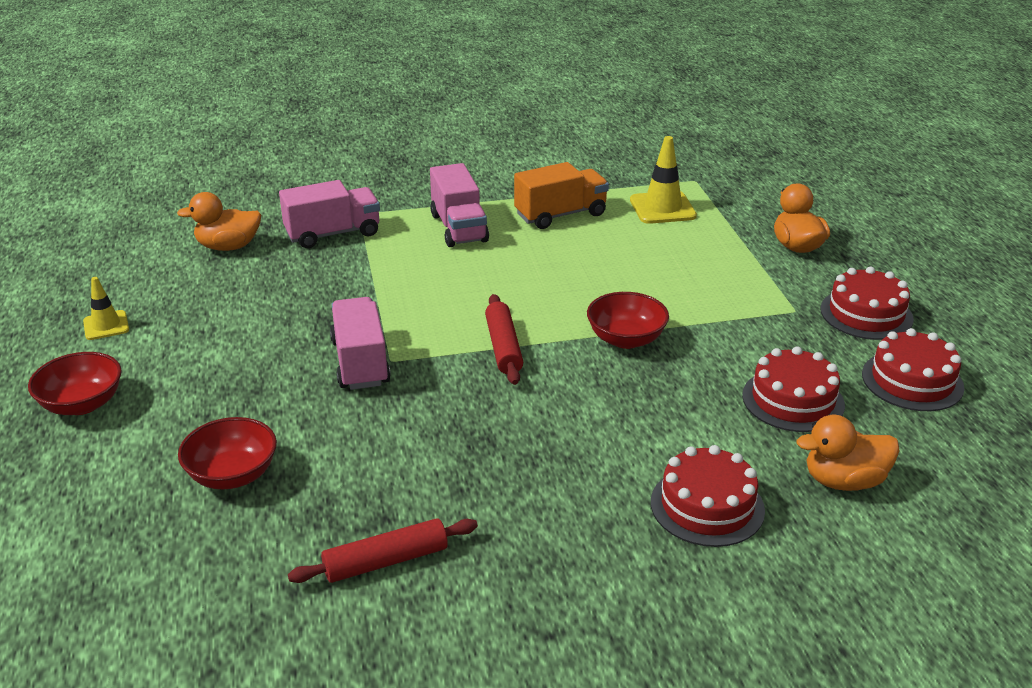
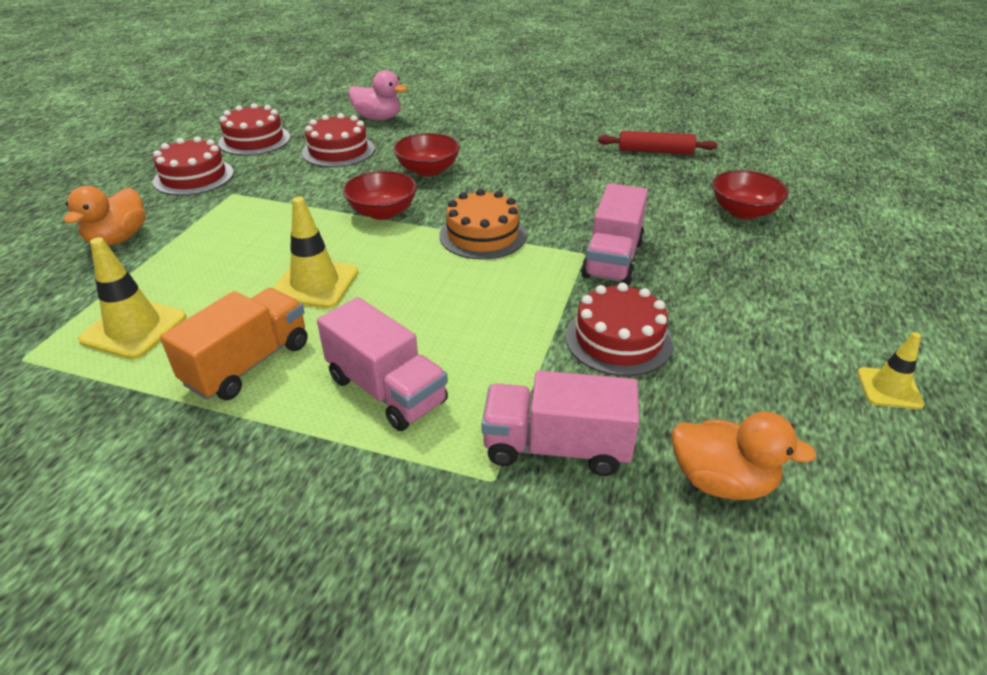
camera: 150 degrees left, 5 degrees up
red bowl [28,352,122,415] -> red bowl moved to [393,133,460,177]
pink truck [430,163,489,247] -> pink truck turned 120 degrees clockwise [317,297,448,431]
red rolling pin [485,294,523,385] -> orange cake [439,189,526,260]
orange truck [514,162,609,229] -> orange truck turned 120 degrees clockwise [160,288,307,400]
red cake [651,445,765,547] -> red cake moved to [566,283,673,376]
orange duck [796,415,900,491] -> pink duck [348,70,408,120]
none -> yellow traffic cone [273,197,358,308]

